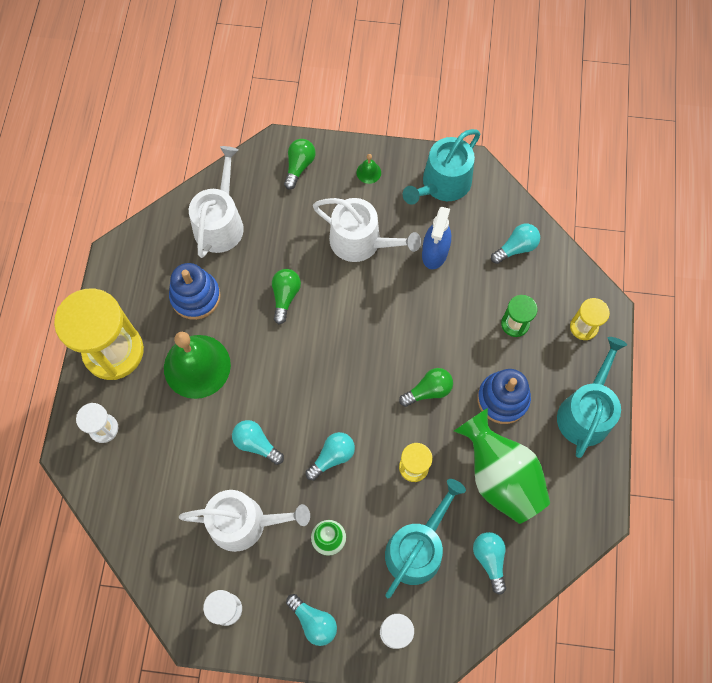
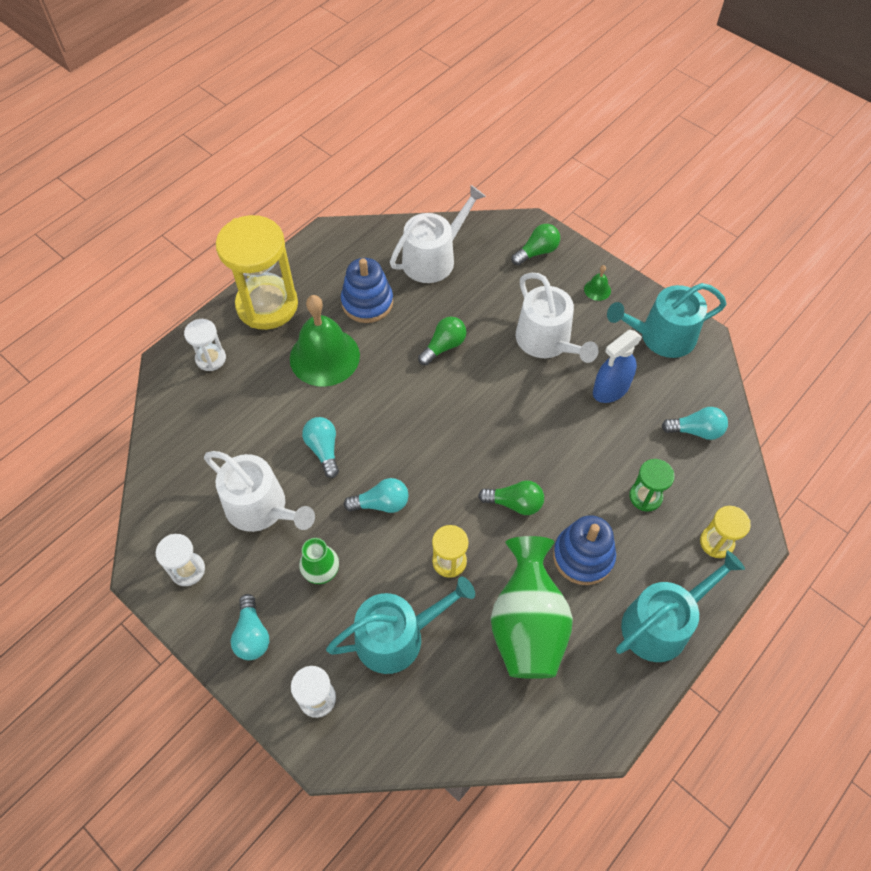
camera: 35 degrees right, 10 degrees down
turquoise light bulb [473,532,506,595] -> none

